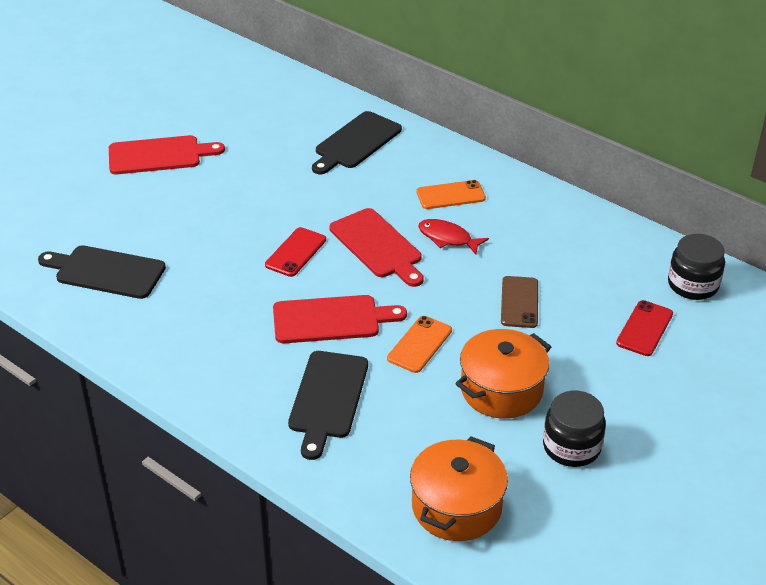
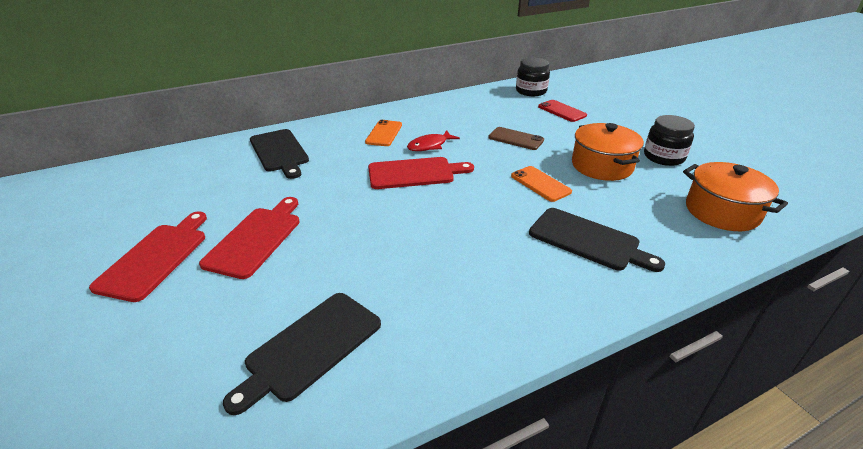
camera: 65 degrees left, 5 degrees down
red phone [265,227,326,277] -> none
red cutting board [273,295,407,343] -> red cutting board moved to [199,197,300,279]

